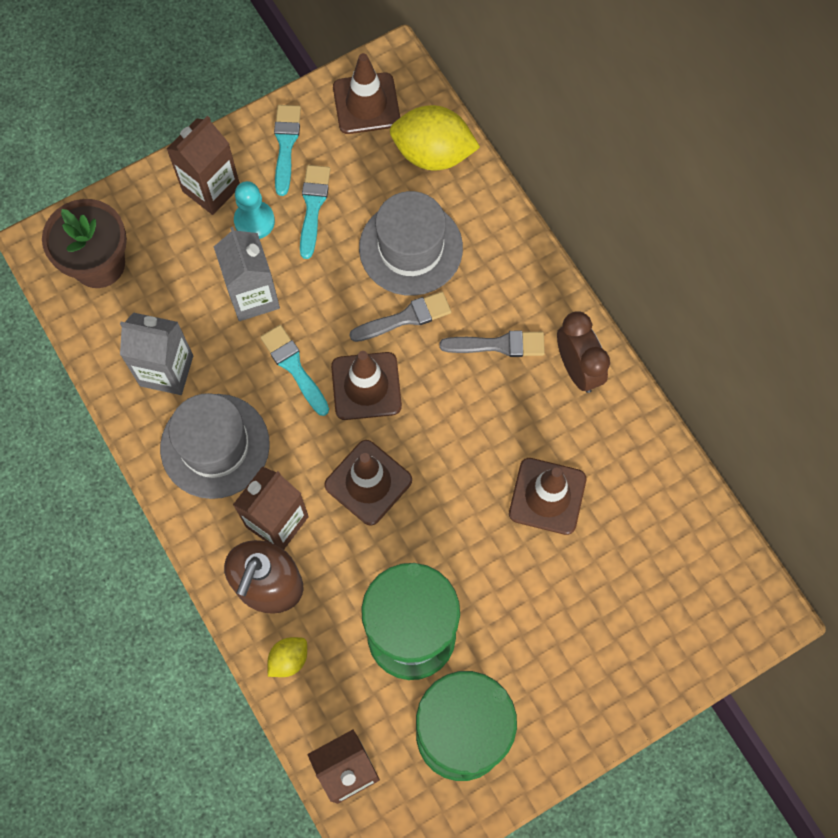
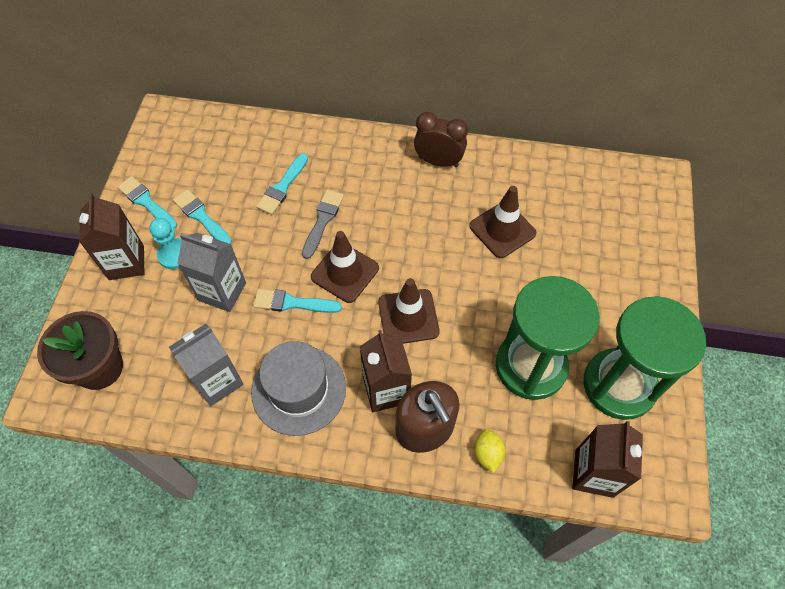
camera: 50 degrees left, 10 degrees down
brown traffic cone [333,53,400,134] -> none
grey hat [359,191,463,296] -> turquoise brush [256,153,308,215]
yellow lemon [390,105,480,170] -> none
grey brush [439,331,545,357] -> none

